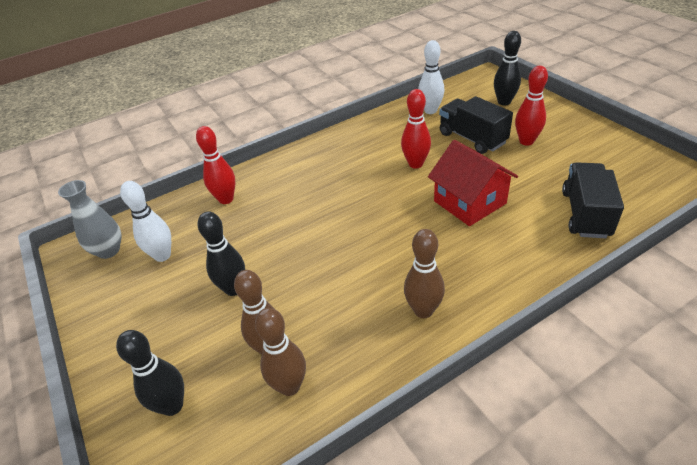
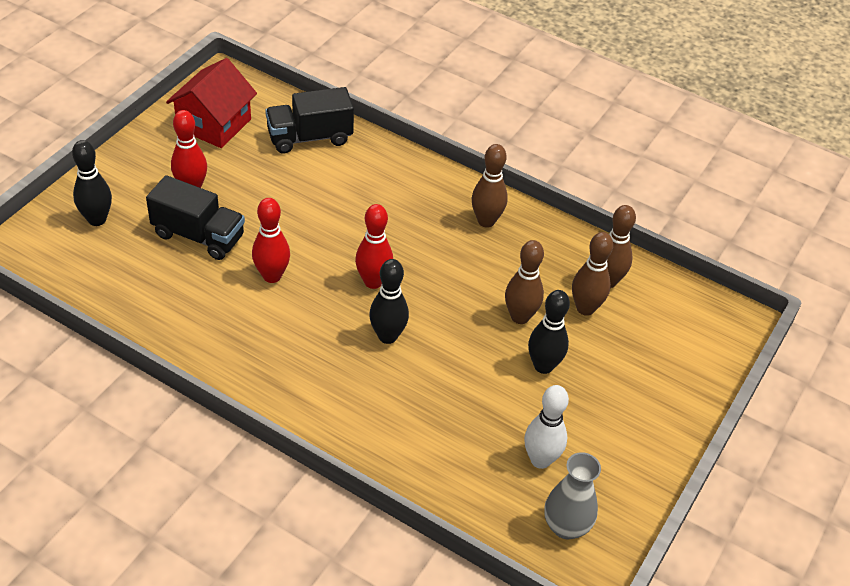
camera: 125 degrees left, 5 degrees up
black bowling pin [116,330,184,416] -> black bowling pin moved to [369,259,409,344]
red bowling pin [196,126,235,204] -> red bowling pin moved to [355,204,393,289]
white bowling pin [418,40,445,114] -> none
red house [428,140,518,226] -> red house moved to [166,58,257,148]
black truck [439,96,513,154] -> black truck turned 90 degrees counterclockwise [146,175,245,260]
none -> brown bowling pin [505,240,544,324]

